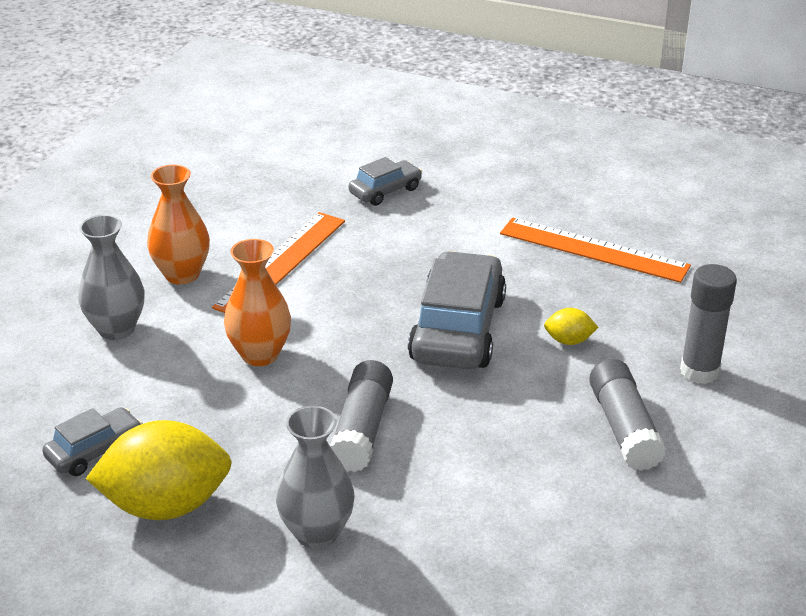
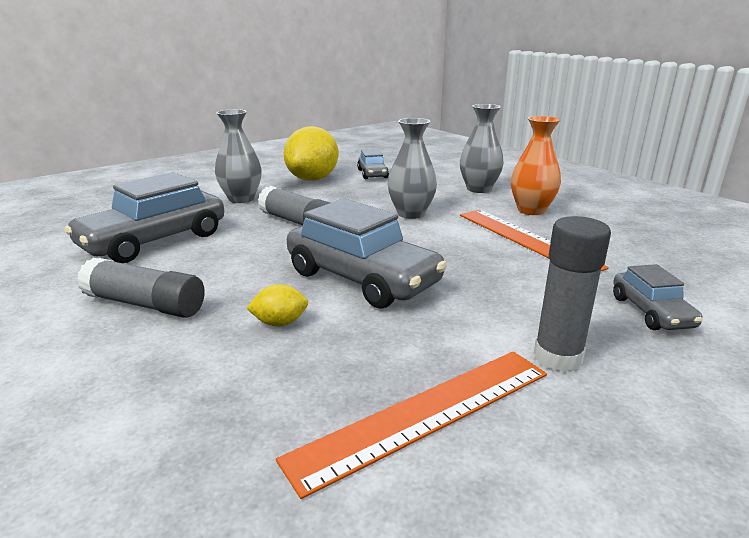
camera: 120 degrees right, 10 degrees down
orange vase [224,239,291,366] -> grey vase [388,118,437,219]
yellow lemon [544,308,599,345] -> yellow lemon turned 45 degrees clockwise [246,284,308,326]
grey glue stick [680,264,737,384] -> grey glue stick moved to [534,216,611,372]
none -> grey car [65,172,224,263]

